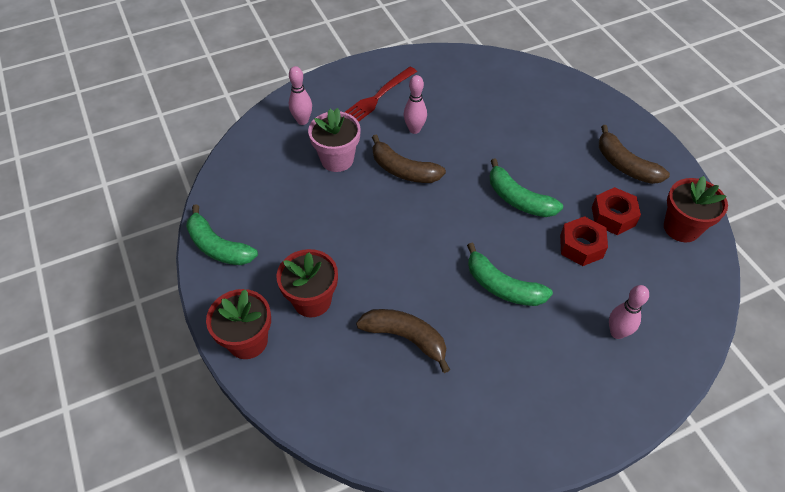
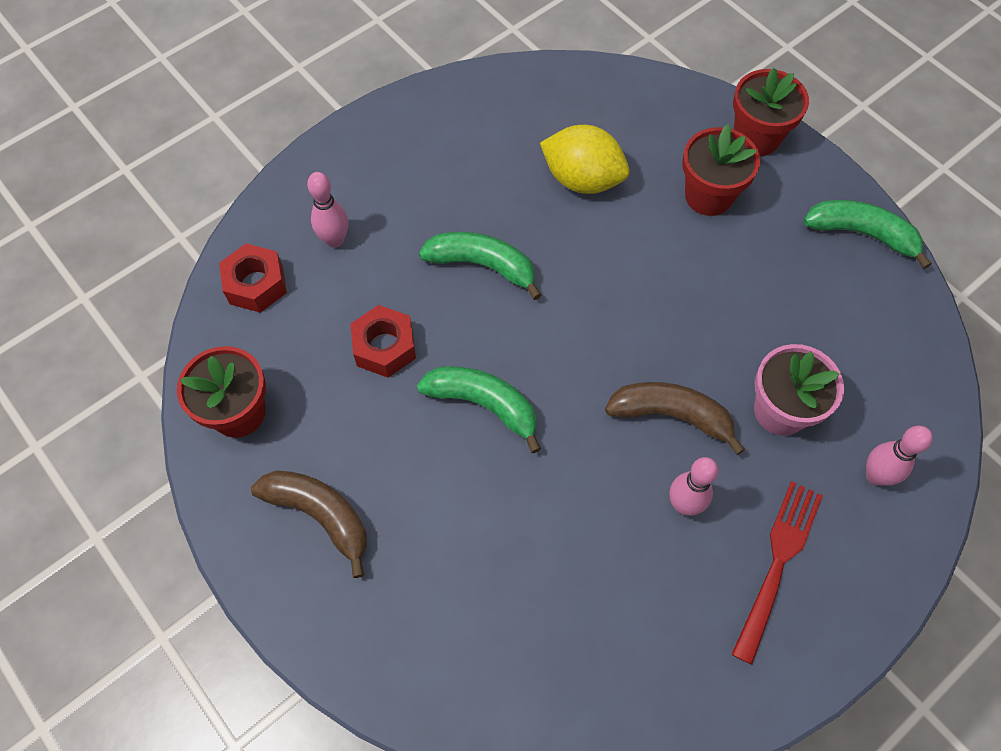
camera: 165 degrees right, 10 degrees up
brown banana [356,309,450,373] -> yellow lemon [540,125,630,194]
red nut [592,187,641,235] -> red nut moved to [219,243,287,313]

